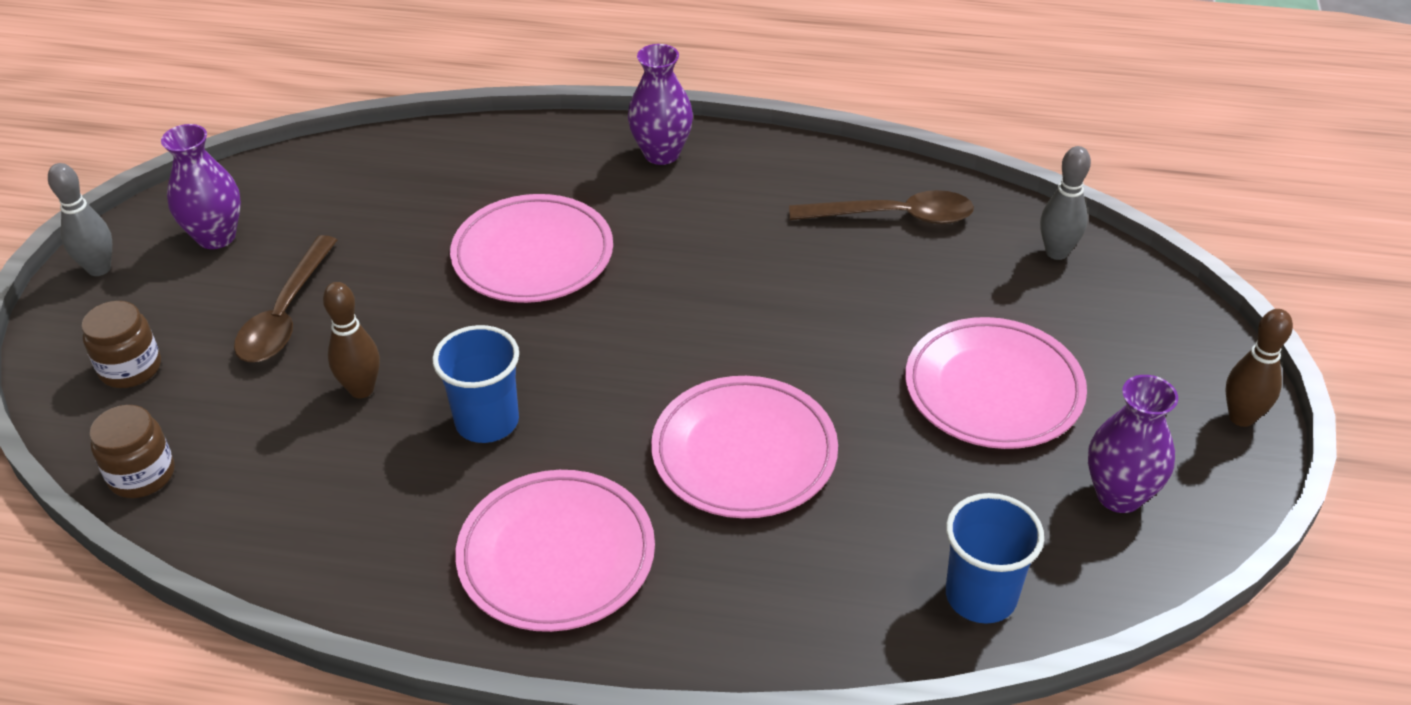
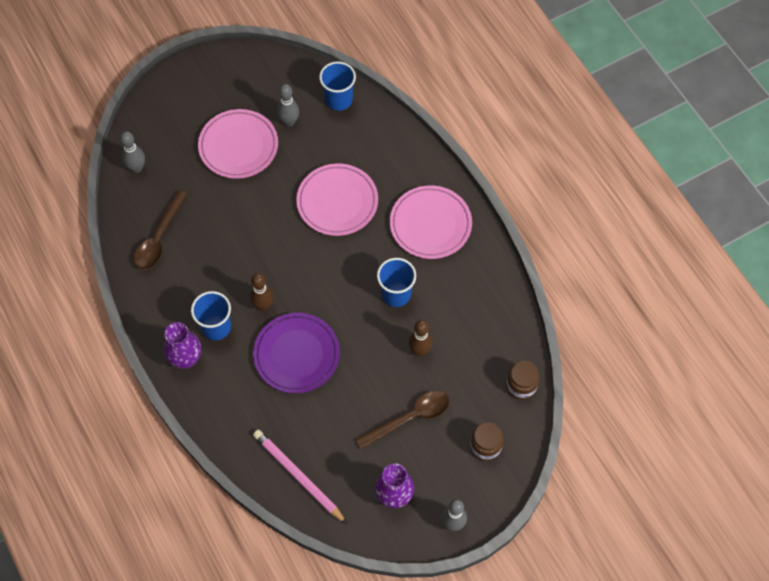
camera: 130 degrees left, 20 degrees up
pink plate [450,194,613,303] -> purple plate [253,313,340,393]
brown spoon [789,190,974,224] -> brown spoon turned 120 degrees counterclockwise [134,190,187,270]
purple vase [1088,375,1178,513] -> none
brown bowling pin [1225,309,1293,427] -> brown bowling pin moved to [250,273,274,311]
none -> blue cup [191,291,231,340]
none -> pink pencil [253,430,347,524]
none -> grey bowling pin [277,84,299,127]

